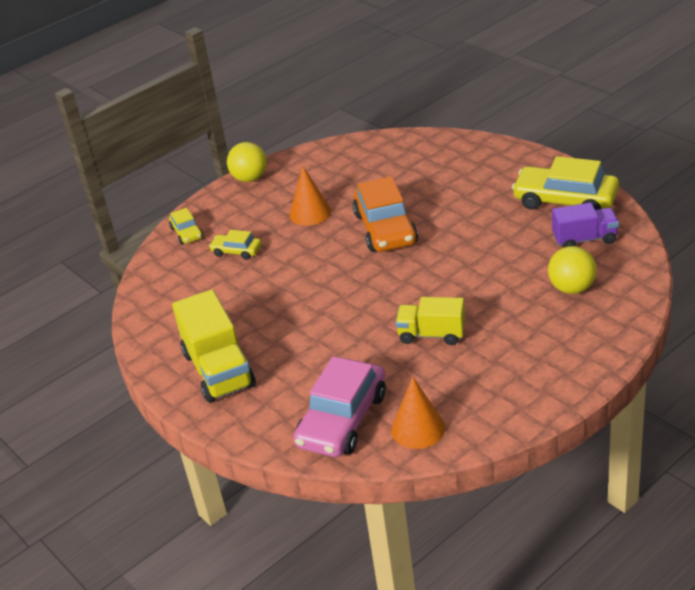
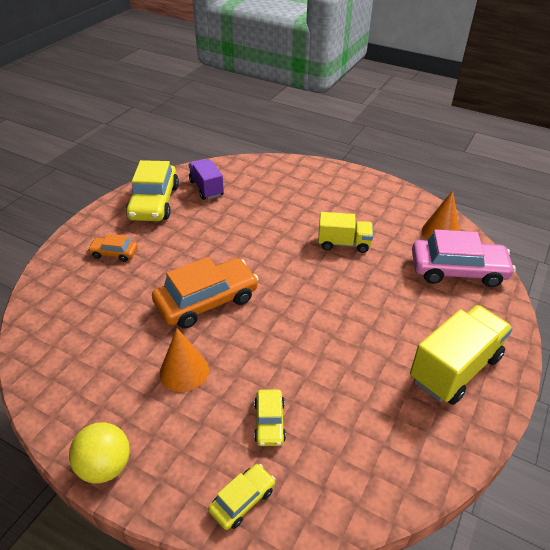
camera: 115 degrees left, 5 degrees up
yellow truck [396,297,465,345] -> yellow truck turned 75 degrees counterclockwise [318,212,373,253]
yellow ball [548,246,597,294] -> none
none -> orange car [88,234,138,262]

